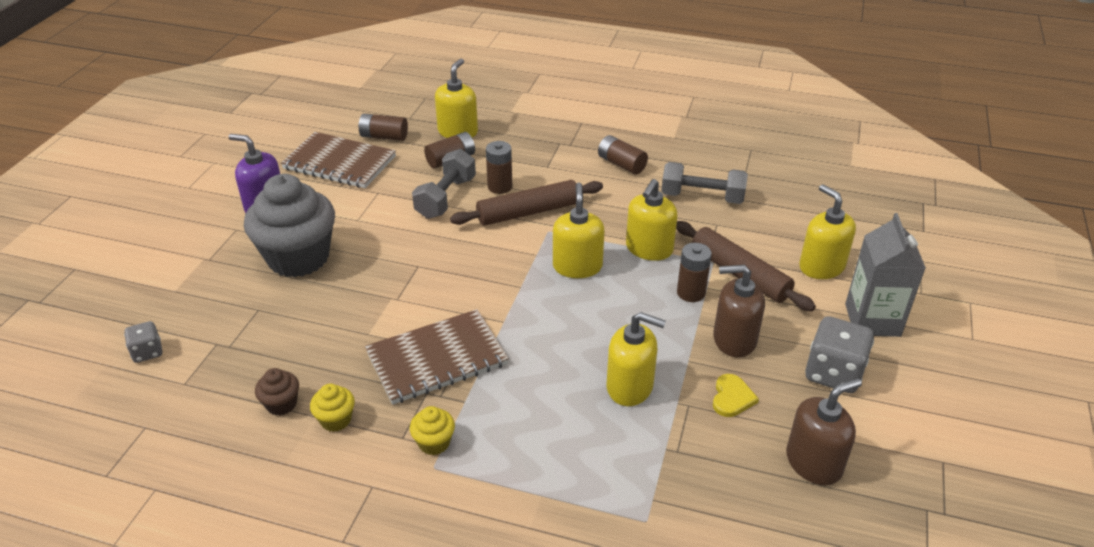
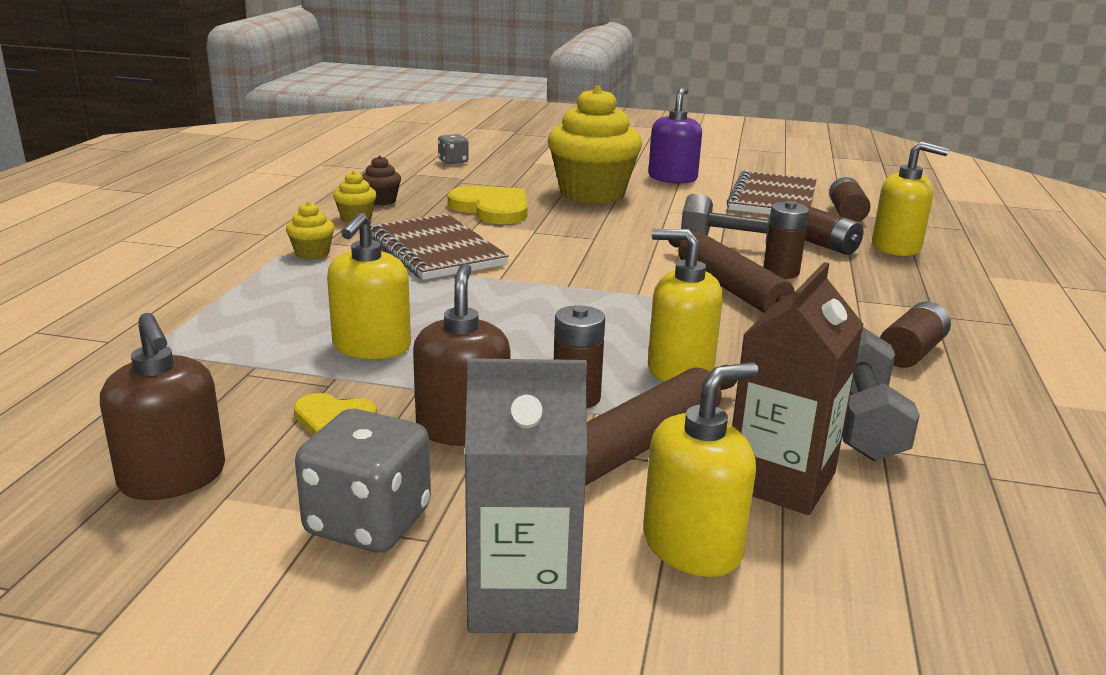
camera: 85 degrees right, 15 degrees down
grey cupcake [244,174,335,278] -> yellow cupcake [548,86,642,204]
yellow soap dispenser [553,182,605,278] -> none
none -> yellow heart [448,186,528,224]
none -> brown carton [732,262,864,515]

